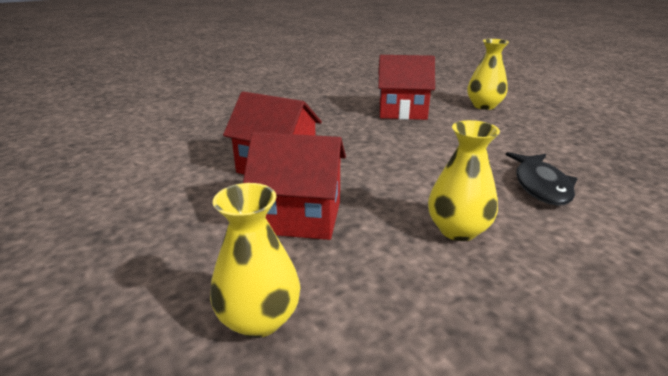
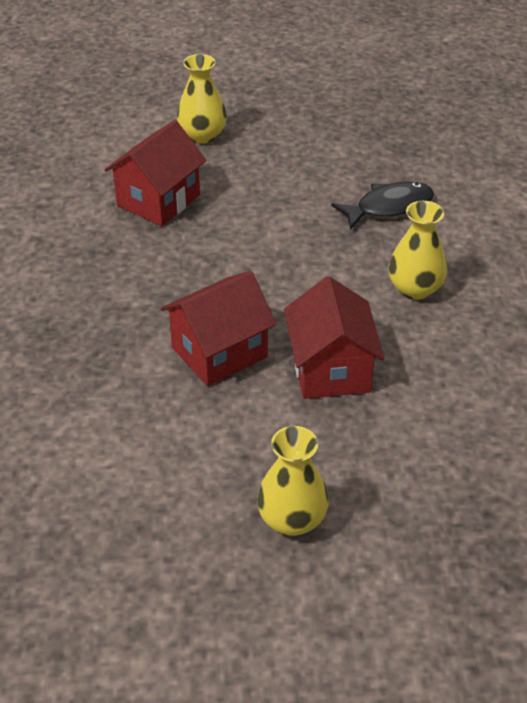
camera: 60 degrees left, 15 degrees up
yellow vase [210,183,300,338] -> yellow vase moved to [257,426,329,536]
red house [243,132,346,240] -> red house turned 45 degrees counterclockwise [284,276,384,399]
black fish [506,152,578,206] -> black fish turned 60 degrees counterclockwise [331,182,434,230]

